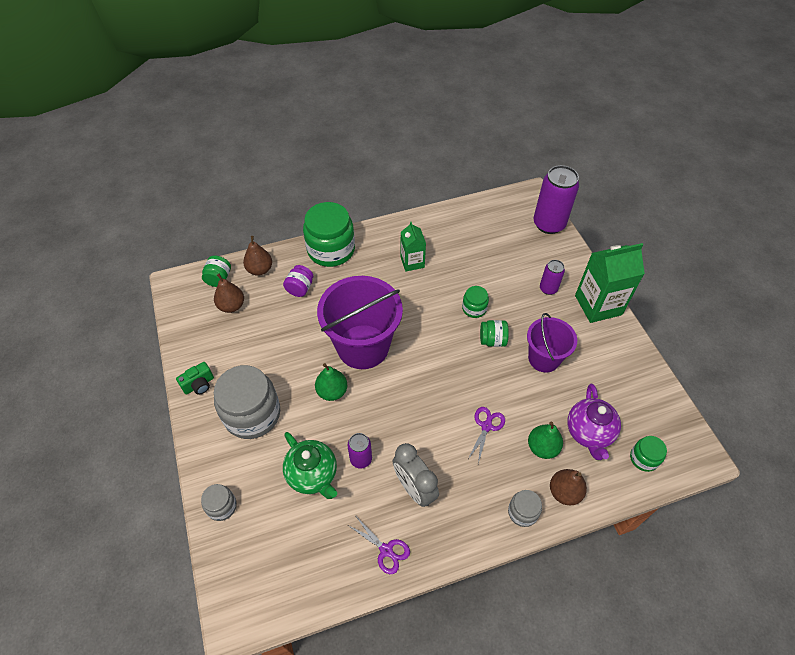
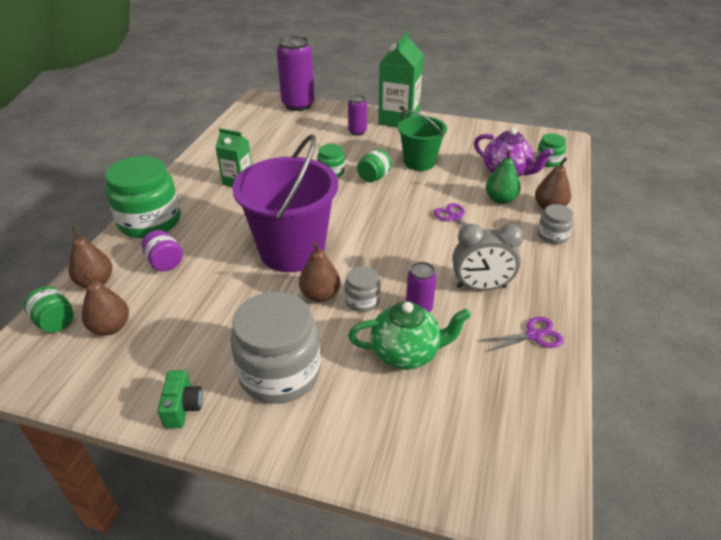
camera: 55 degrees left, 15 degrees down
grey jar [201,484,237,521] -> grey jar moved to [345,266,381,312]
green pear [315,363,347,401] -> brown pear [299,242,340,302]
purple bucket [527,313,577,372] -> green bucket [398,110,447,171]

